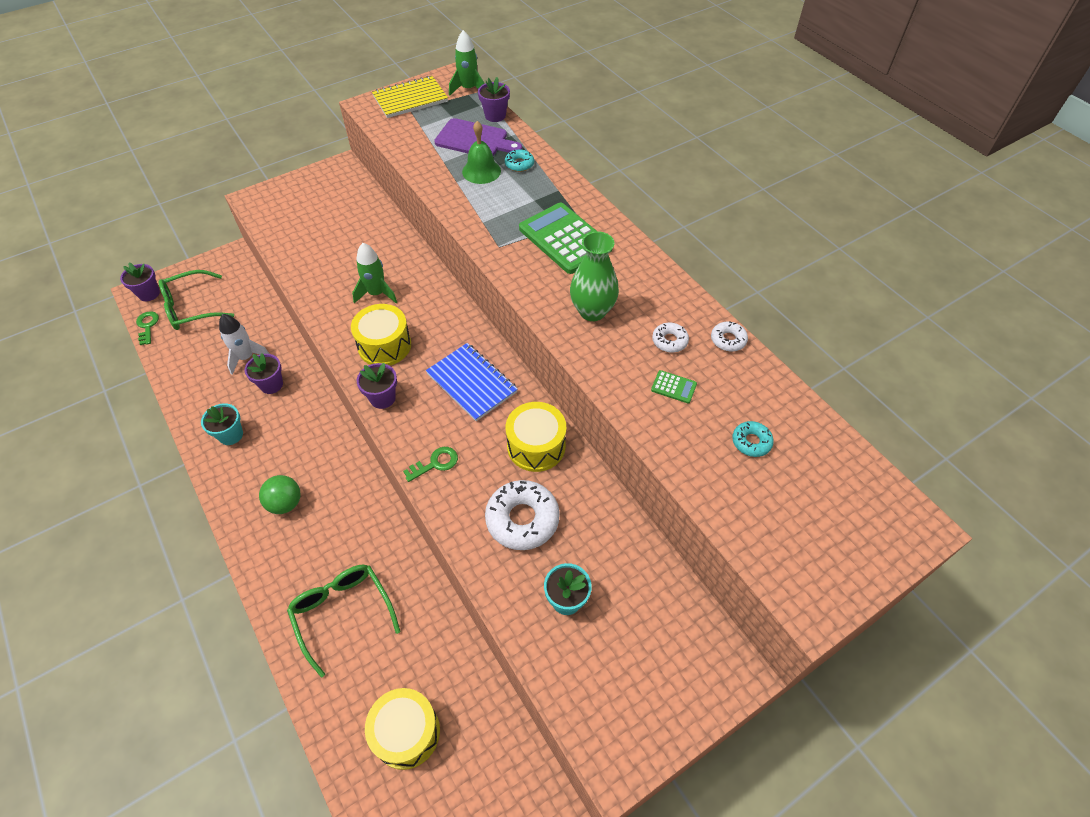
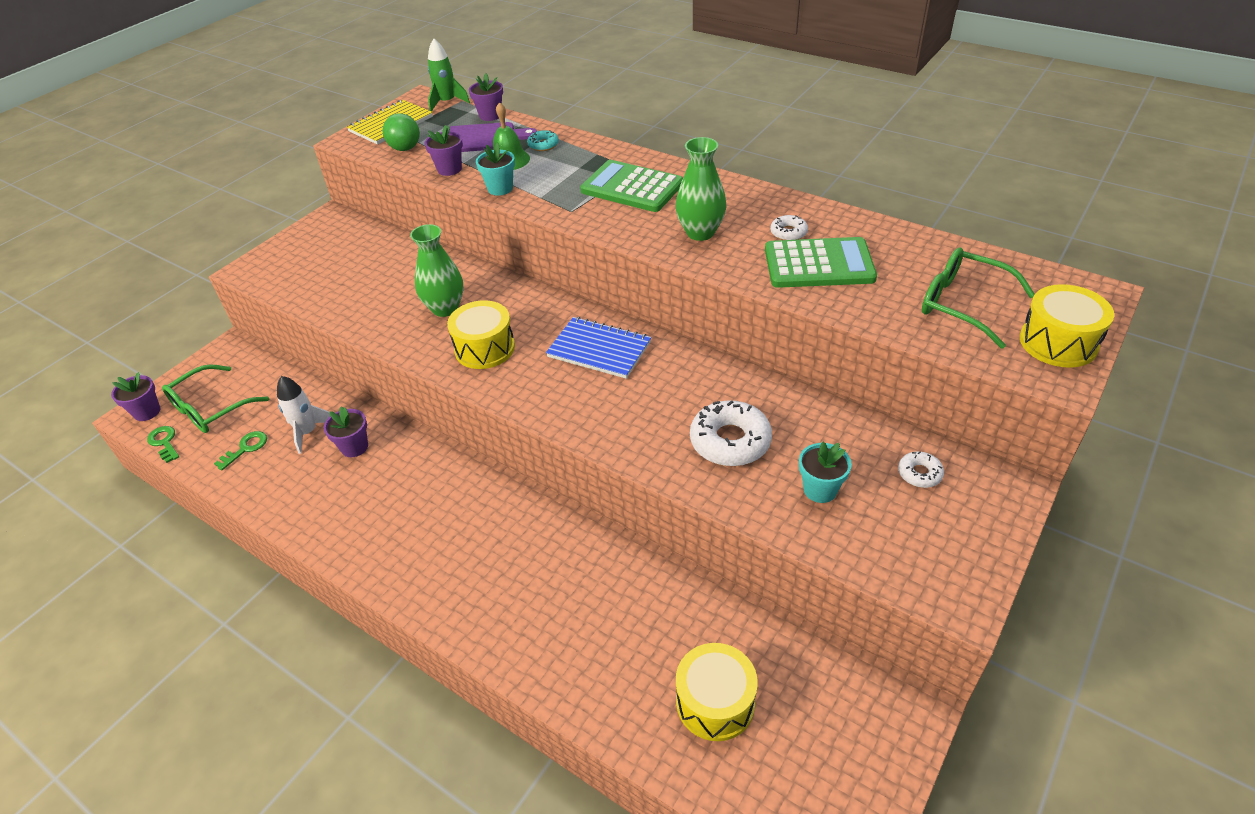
camera: 20 degrees left, 10 degrees down
turquoise flower pot [201,403,243,445] -> turquoise flower pot moved to [476,143,515,196]
green ball [259,475,301,514] -> green ball moved to [382,113,420,151]
green glasses [287,565,401,677] -> green glasses moved to [922,247,1035,349]
green rocket [352,243,397,303] -> green vase [410,224,464,317]
purple flower pot [357,363,397,409] -> purple flower pot moved to [425,125,463,176]
green key [403,447,458,482] -> green key moved to [214,431,267,471]
yellow drum [506,402,566,472] -> yellow drum moved to [1020,284,1114,368]
green calculator [651,370,697,403] -> green calculator [765,237,877,288], size x2.45
white donut [711,321,748,352] -> white donut moved to [898,451,944,488]
turquoise donut [732,421,774,457] -> none

